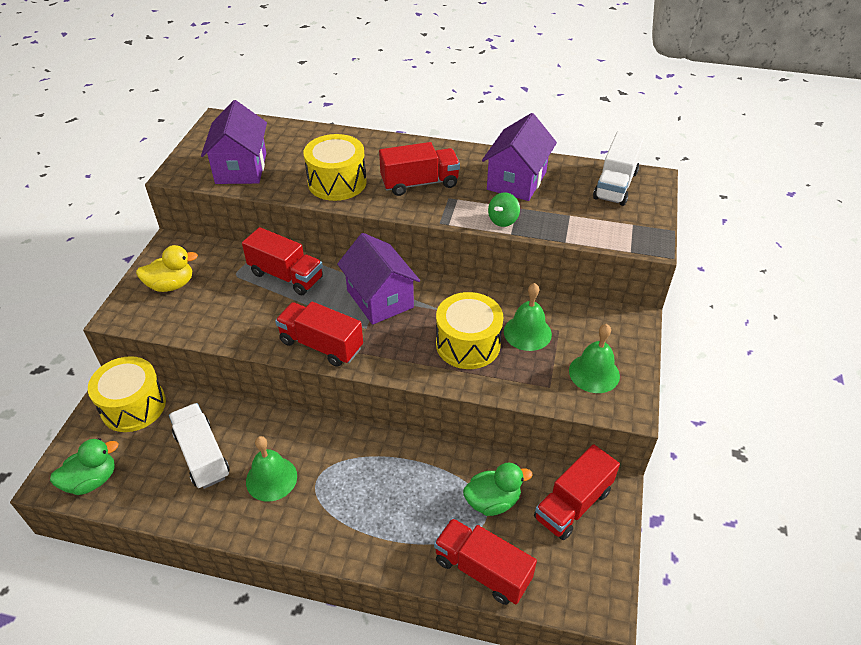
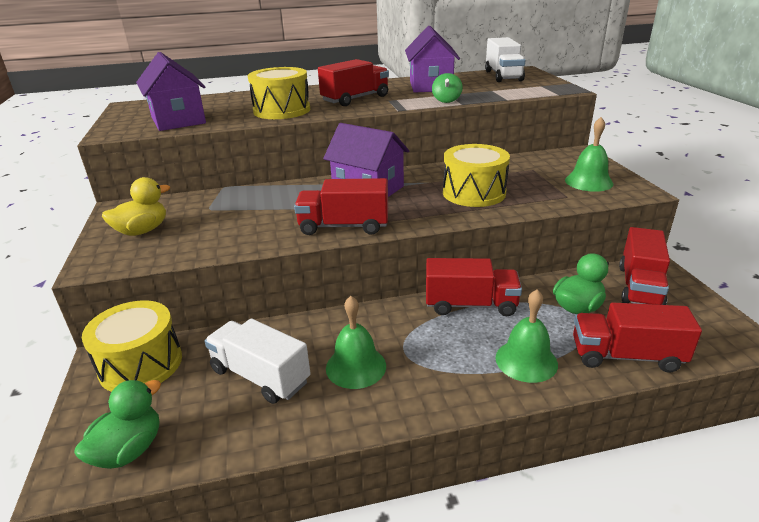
camera: 25 degrees left, 15 degrees down
red truck [242,227,323,295] -> red truck moved to [426,258,522,316]
green bell [504,283,552,351] -> green bell moved to [495,289,558,383]

